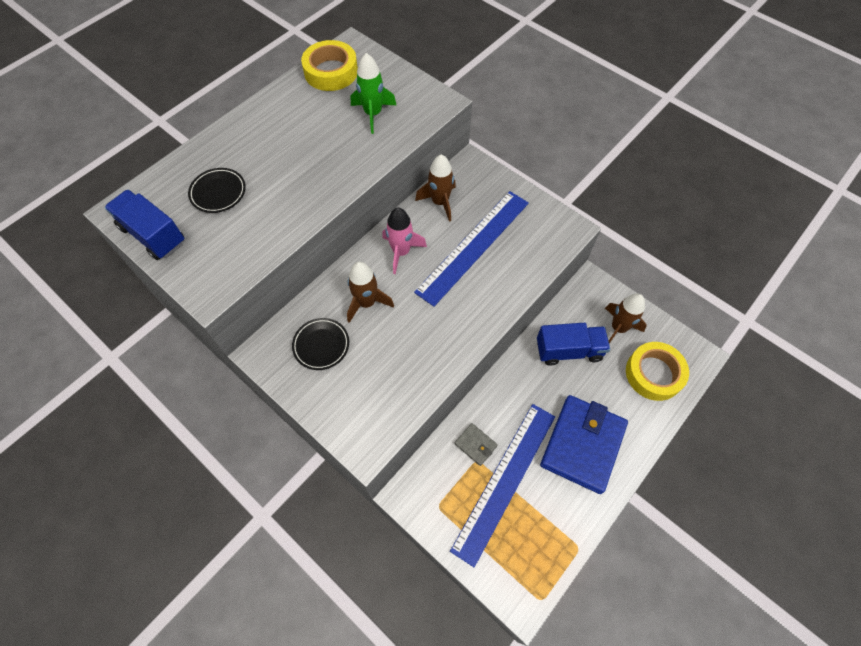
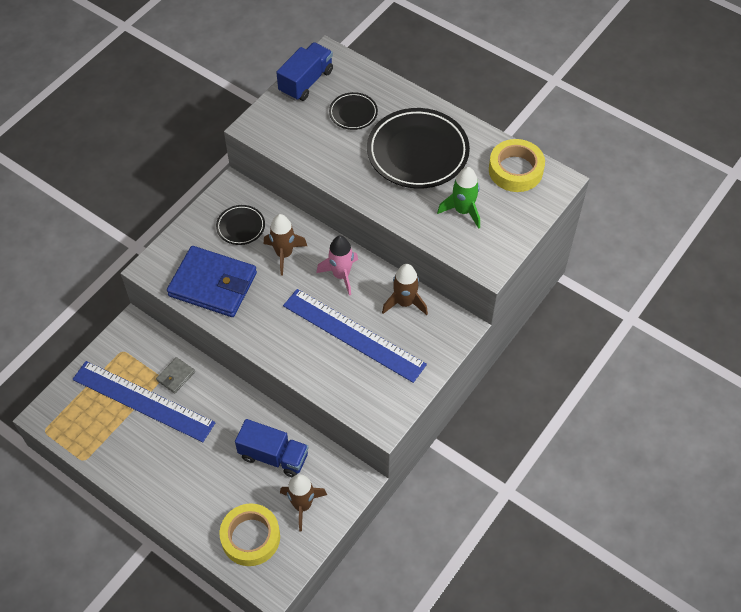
camera: 85 degrees right, 5 degrees down
blue truck [537,323,610,366] -> blue truck turned 60 degrees counterclockwise [235,419,309,478]
blue wallet [540,395,628,494] -> blue wallet moved to [167,246,257,317]
none -> black plate [367,108,470,189]

